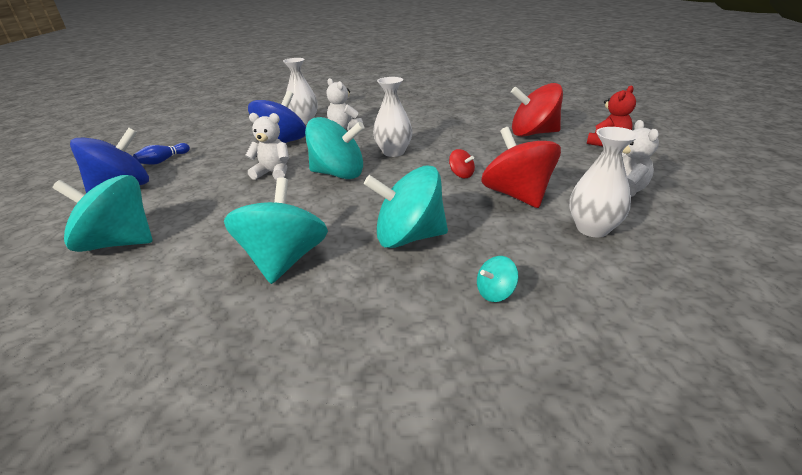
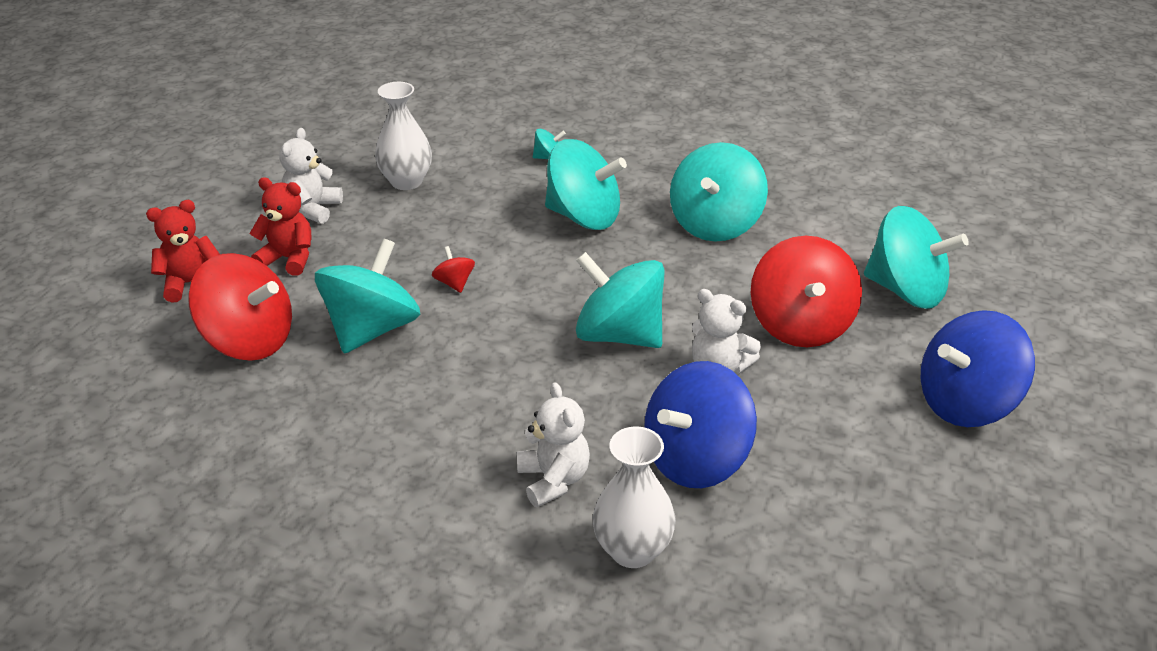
camera: 160 degrees left, 5 degrees up
blue bowling pin [133,143,190,165] -> none
white vase [373,77,413,157] -> none
red spinning top [481,127,561,208] -> red spinning top moved to [751,236,862,347]
none -> red teddy bear [249,177,311,276]
none -> turquoise spinning top [315,238,420,354]

